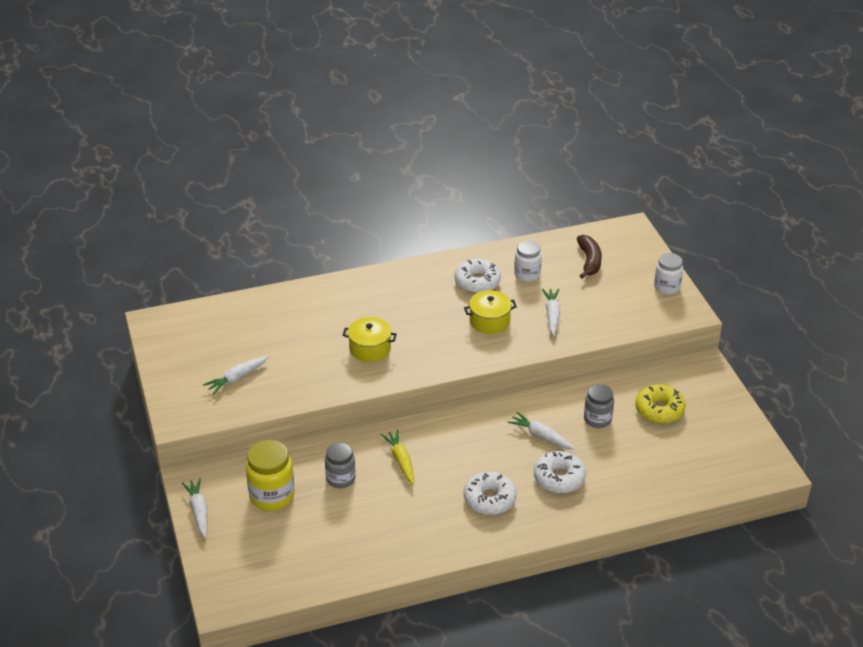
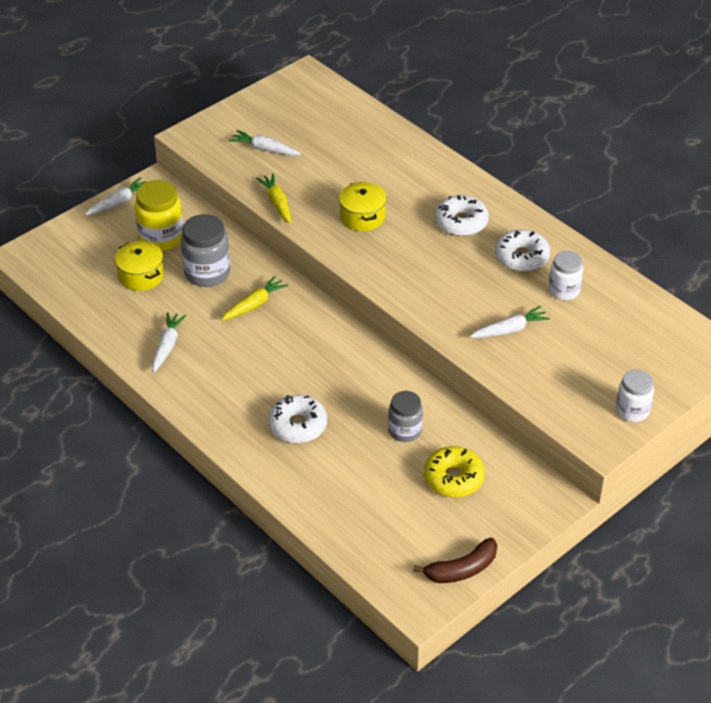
camera: 65 degrees right, 5 degrees up
grey jar [325,443,356,488] -> grey jar [181,214,230,287], size x1.52
yellow pot [464,290,517,334] -> yellow pot moved to [115,241,164,291]
white donut [464,472,517,515] -> white donut moved to [435,195,489,236]
white carrot [507,412,575,449] -> white carrot moved to [152,312,187,372]
brown banana [577,235,602,279] -> brown banana moved to [413,538,497,583]
none -> yellow carrot [256,173,291,224]

